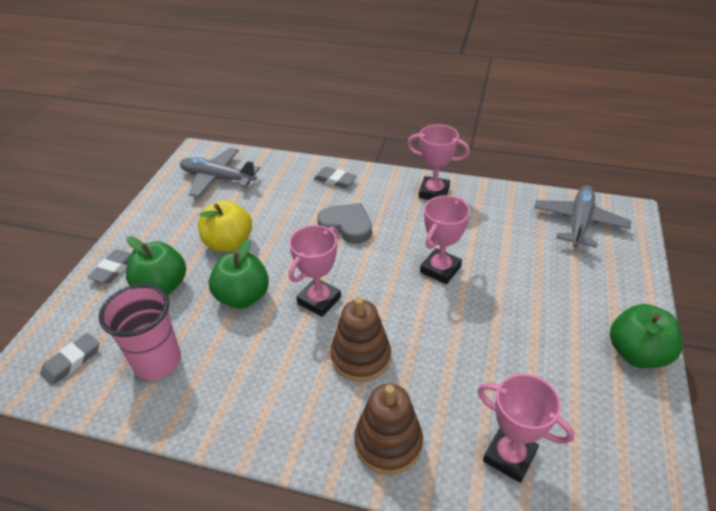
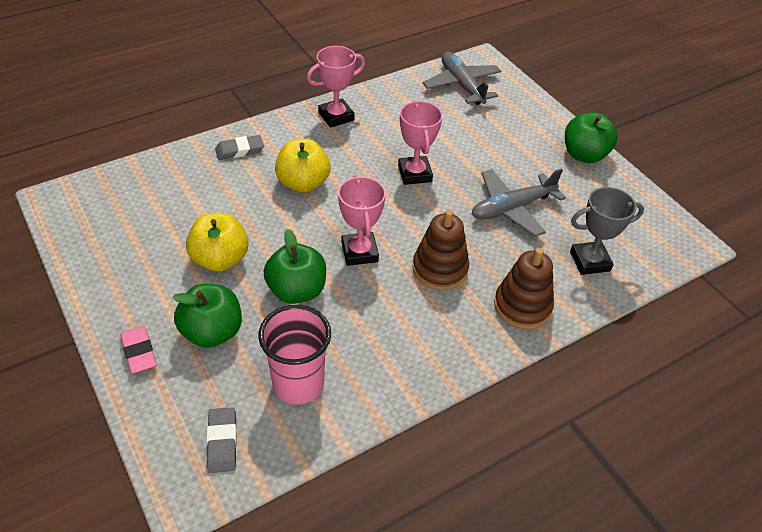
camera: 50 degrees left, 5 degrees up
grey eraser [87,249,131,284] -> pink eraser [120,326,156,374]
grey plane [180,148,260,197] -> grey plane moved to [472,168,566,237]
grey heart [317,203,372,244] -> yellow apple [275,139,330,192]
pink trophy [478,374,574,483] -> grey trophy [570,187,644,275]

